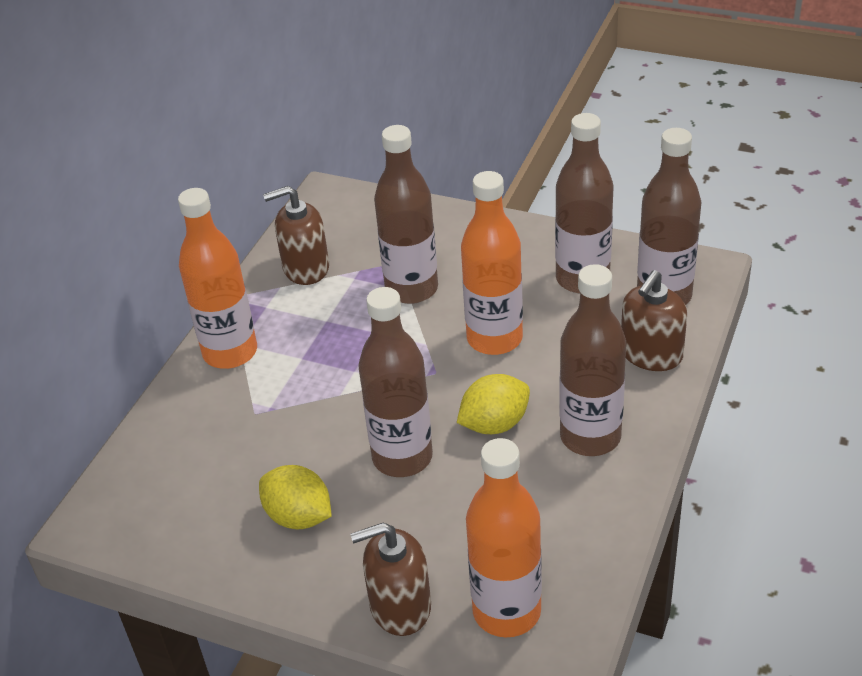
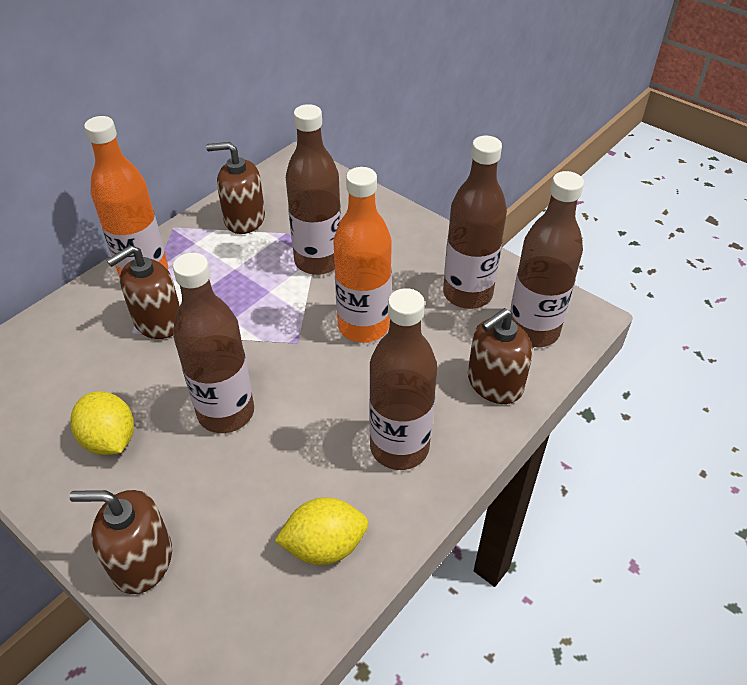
camera: 15 degrees right, 5 degrees up
yellow lemon [457,374,530,434] -> yellow lemon moved to [275,497,368,565]
orange bottle [466,438,542,638] -> none
none -> brown soap dispenser [107,245,180,339]

